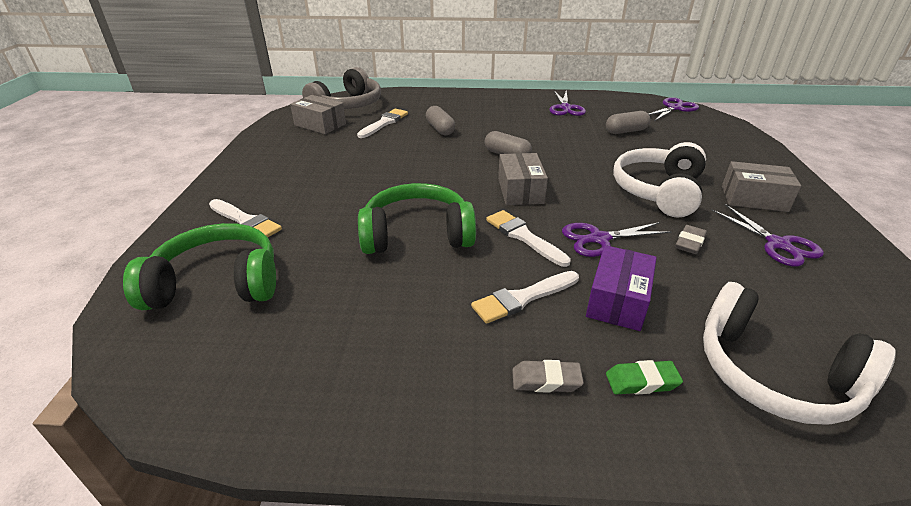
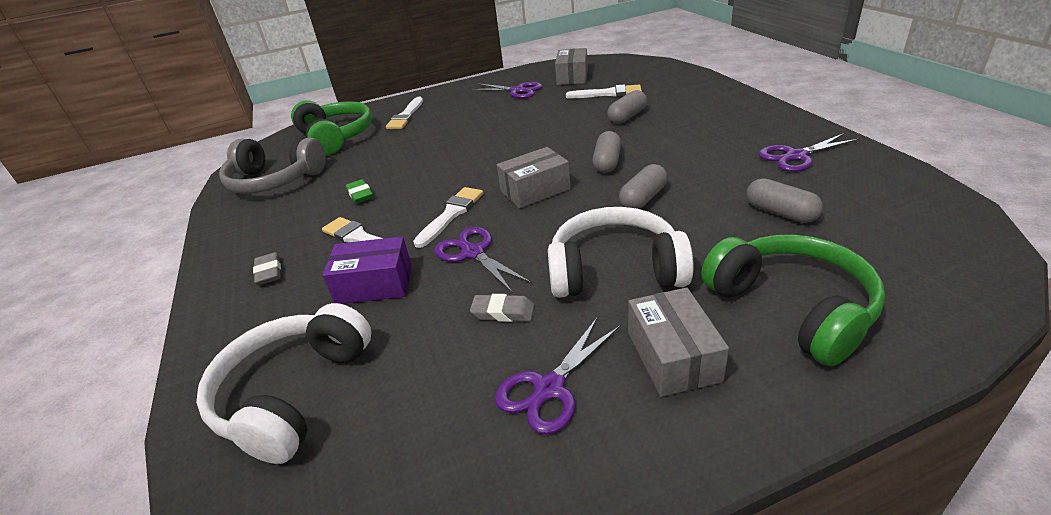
camera: 70 degrees right, 0 degrees up
grey headphones [302,67,381,109] -> grey headphones moved to [219,138,326,194]
green headphones [358,183,476,254] -> green headphones moved to [701,234,885,366]
green eraser [606,360,683,395] -> green eraser moved to [346,179,373,203]
purple scissors [649,97,699,121] -> purple scissors moved to [471,82,542,99]
none -> grey capsule [619,164,667,209]

